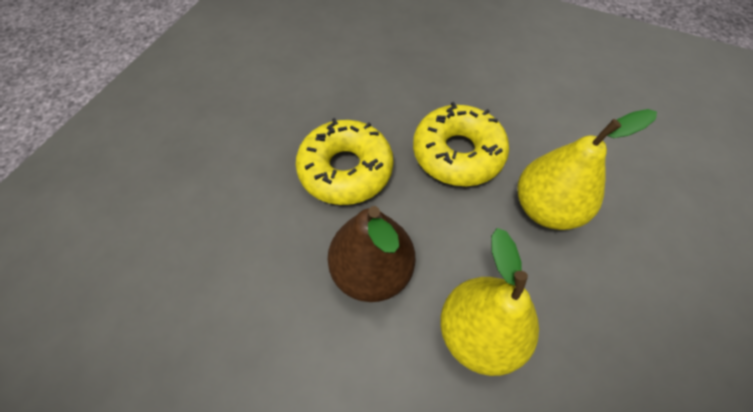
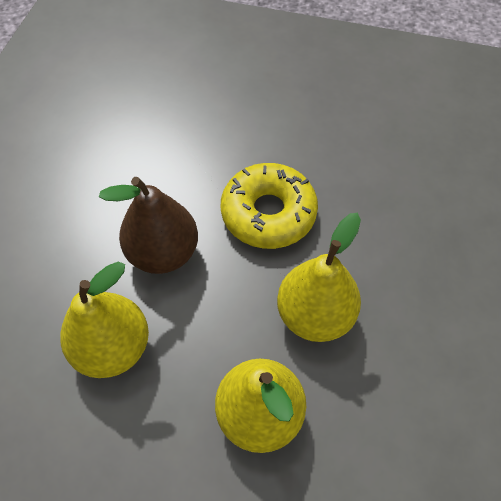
camera: 80 degrees right, 0 degrees up
yellow donut [413,102,509,186] -> yellow pear [277,213,361,342]

